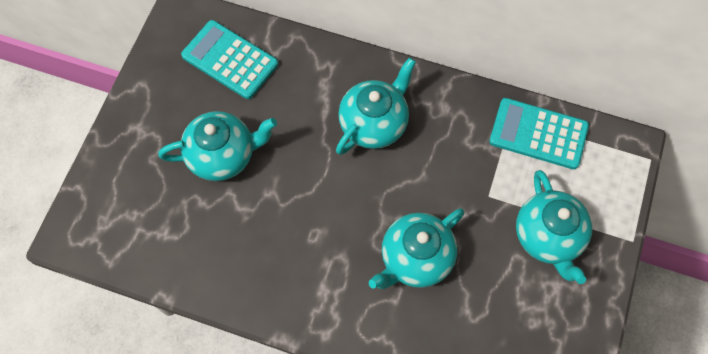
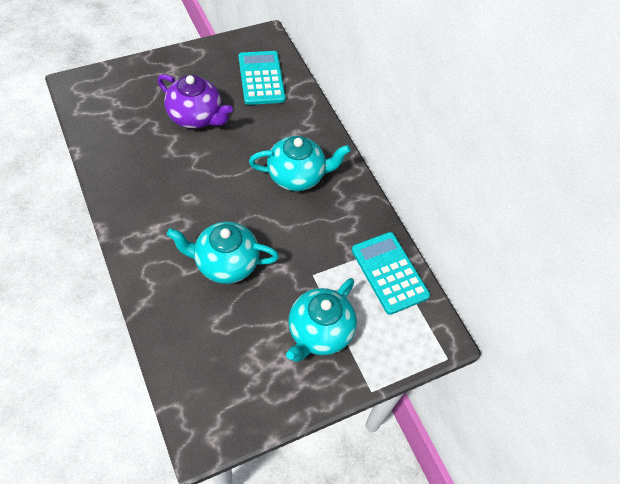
camera: 40 degrees right, 10 degrees down
turquoise teapot [158,111,277,181] -> purple teapot [157,74,233,129]

